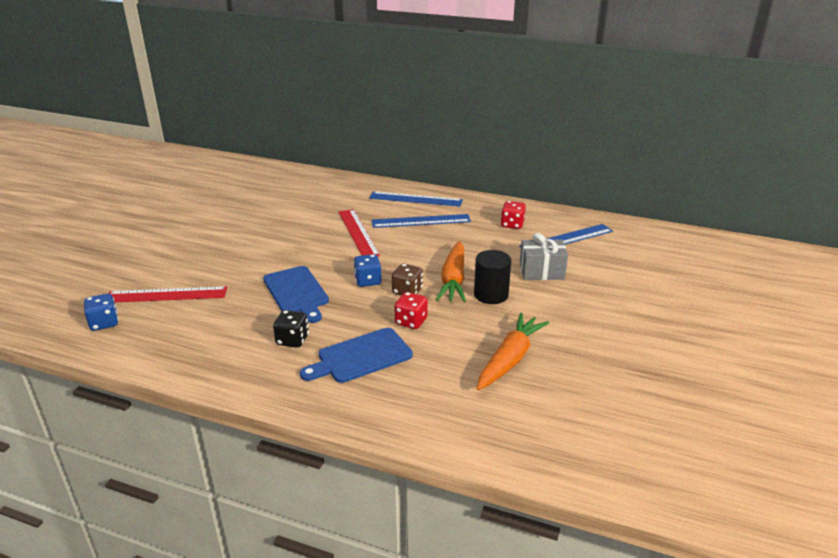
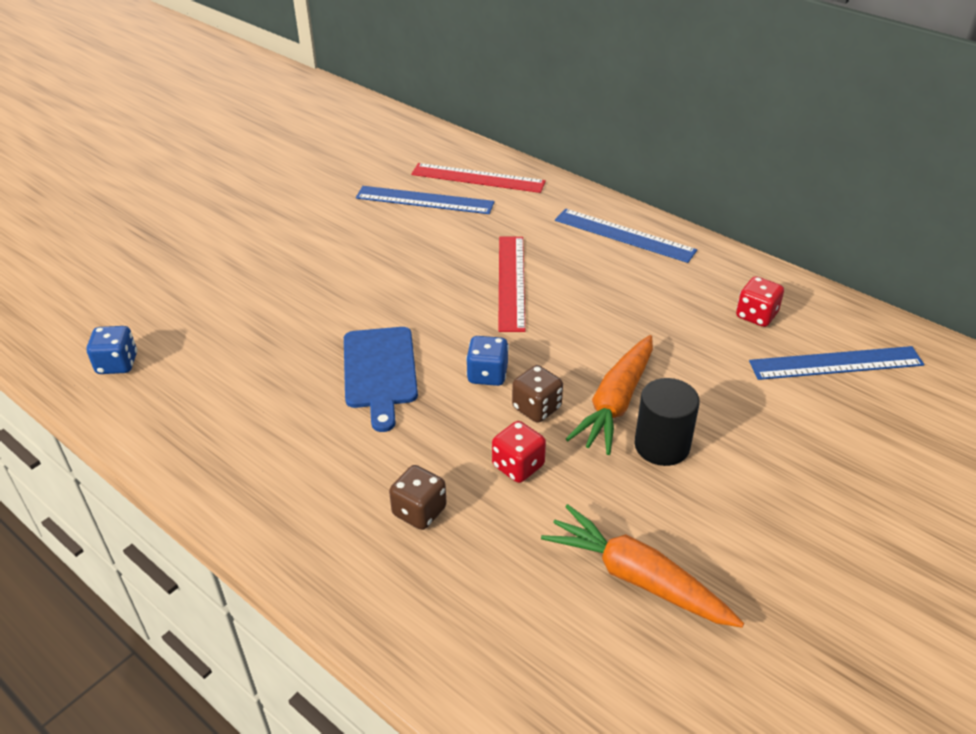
camera: 20 degrees right, 10 degrees up
red ruler [108,286,227,302] -> red ruler moved to [411,163,546,193]
black dice [273,310,309,348] -> none
blue cutting board [300,328,413,383] -> brown dice [389,465,447,530]
blue ruler [372,214,471,228] -> blue ruler moved to [356,186,494,214]
orange carrot [477,313,549,390] -> orange carrot turned 105 degrees counterclockwise [541,504,744,628]
grey gift [520,233,568,280] -> none

